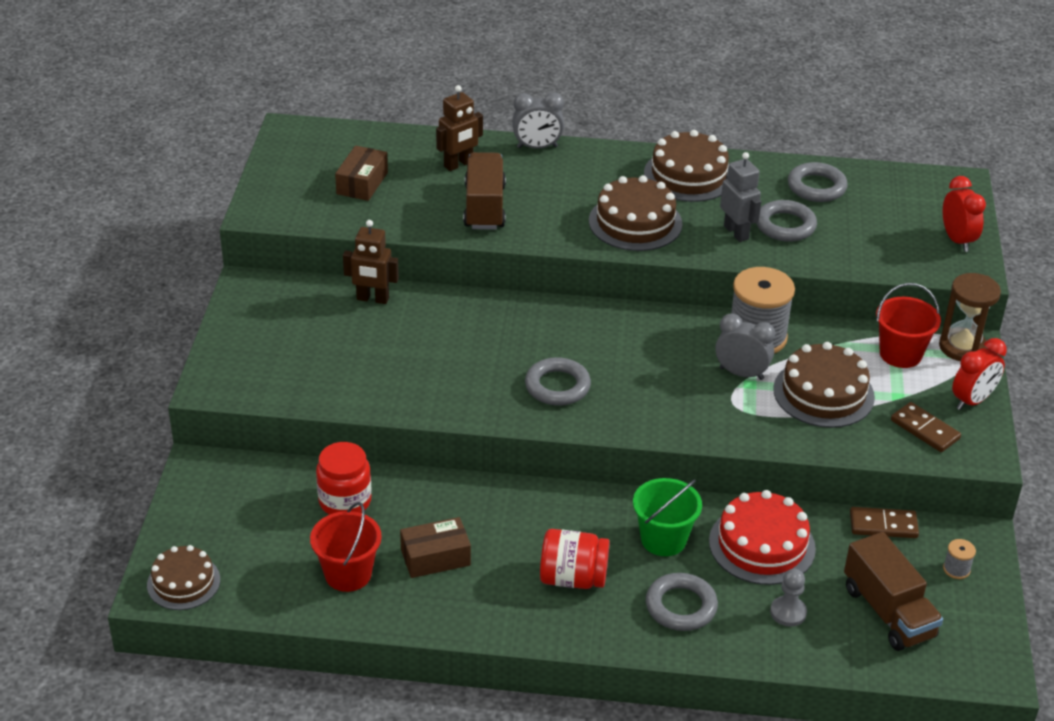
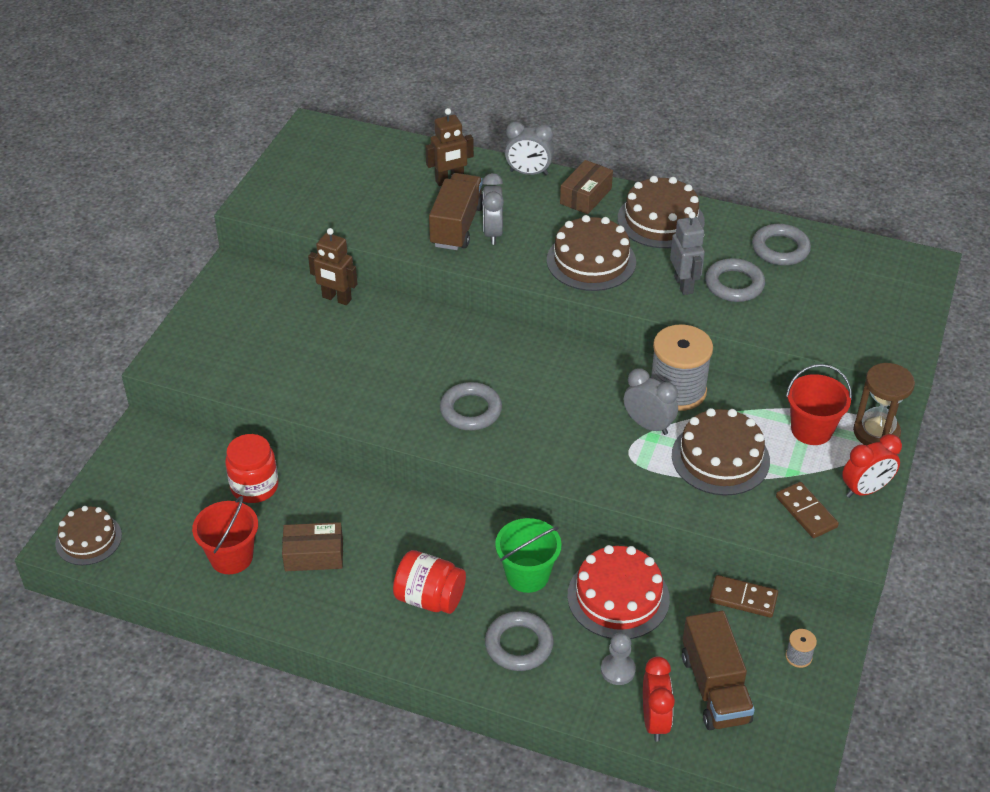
camera: 15 degrees right, 5 degrees up
brown box [335,146,388,201] -> brown box moved to [560,160,613,214]
red clock [943,176,986,252] -> red clock moved to [643,656,675,742]
none -> grey clock [482,173,504,245]

